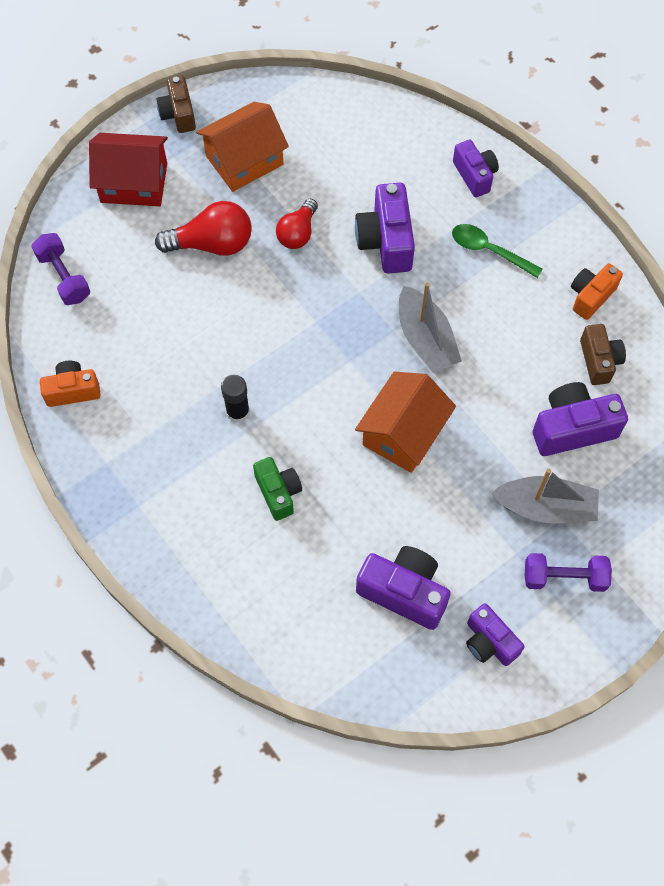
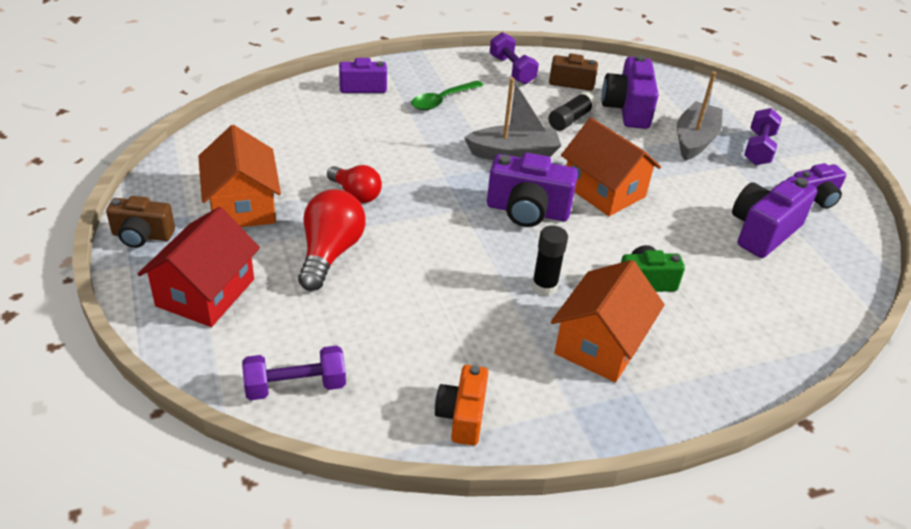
camera: 75 degrees left, 25 degrees down
purple camera [355,183,415,274] -> purple camera moved to [487,153,578,227]
orange camera [571,263,623,320] -> purple dumbbell [490,32,539,84]
none -> black glue stick [548,91,597,131]
none -> orange house [551,260,665,382]

